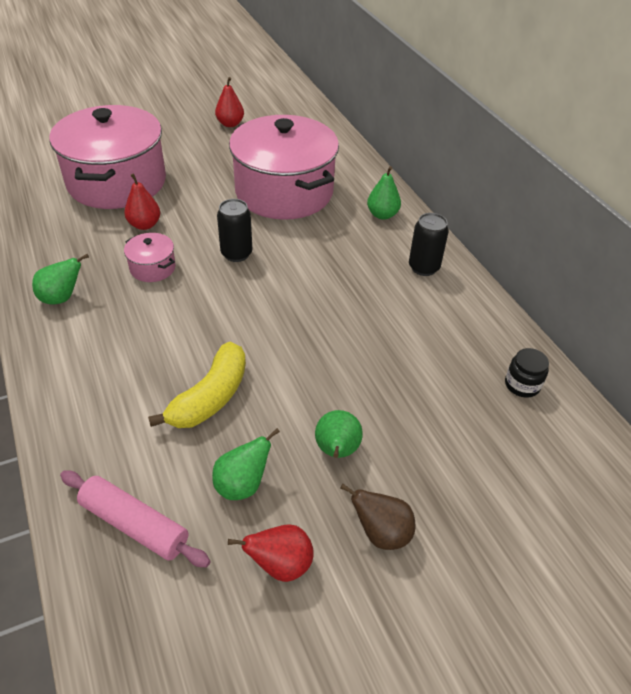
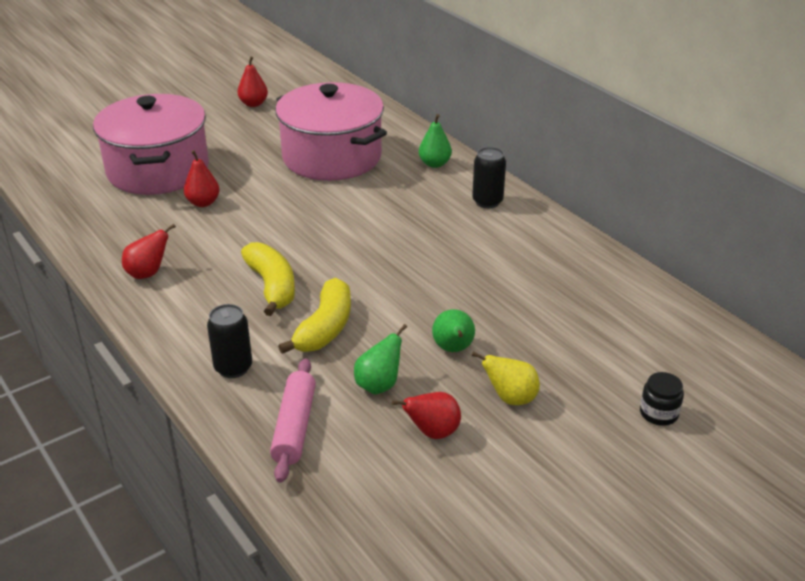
camera: 10 degrees left, 10 degrees down
green pear [32,254,89,304] -> red pear [122,224,176,279]
pink rolling pin [60,471,211,568] -> pink rolling pin turned 75 degrees clockwise [270,358,316,483]
pink pot [124,233,176,282] -> none
black can [217,199,252,262] -> black can moved to [207,304,252,378]
brown pear [340,484,415,550] -> yellow pear [472,352,540,405]
black jar [505,348,549,398] -> black jar moved to [640,372,684,426]
none -> yellow banana [241,242,295,316]

